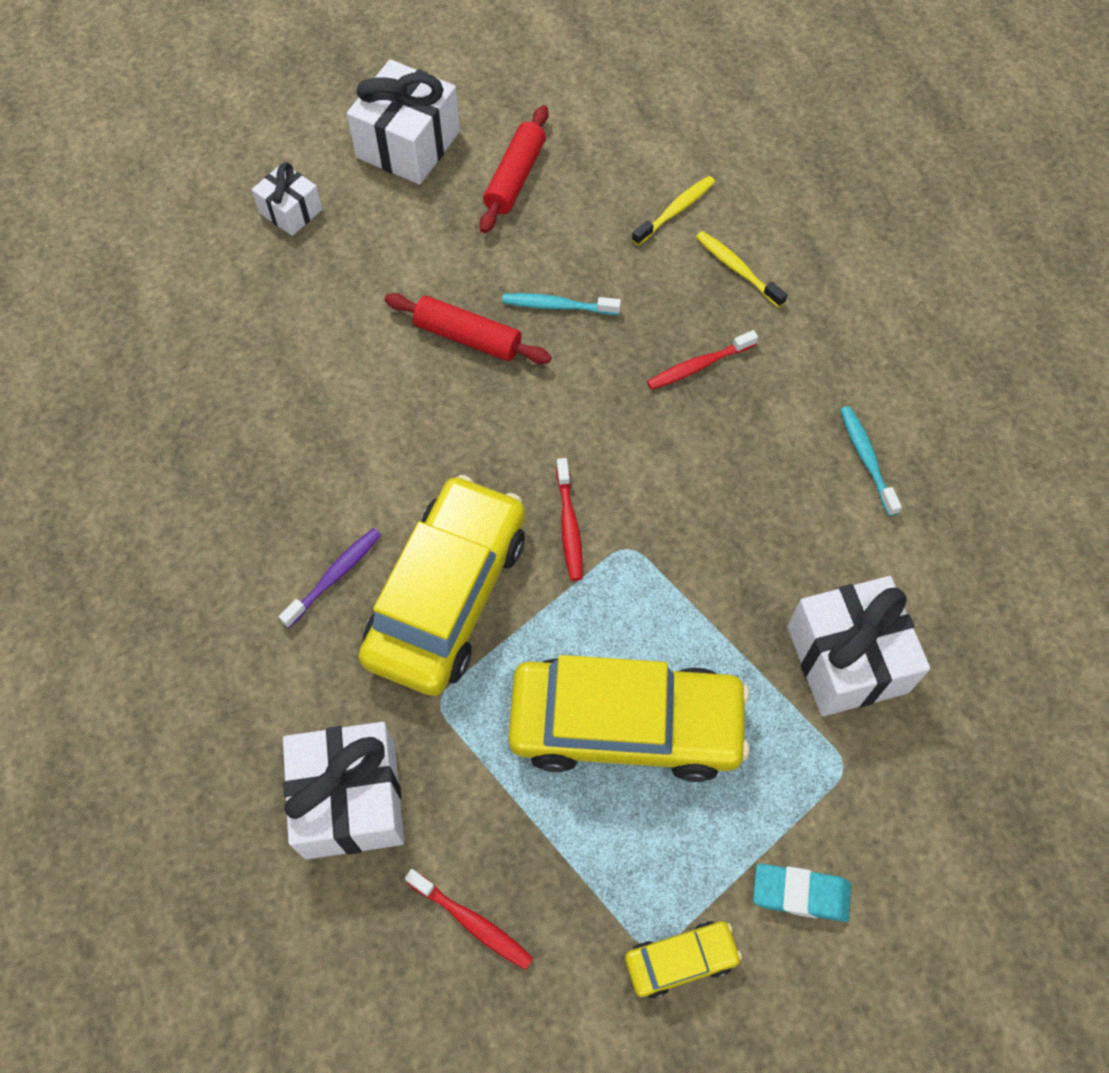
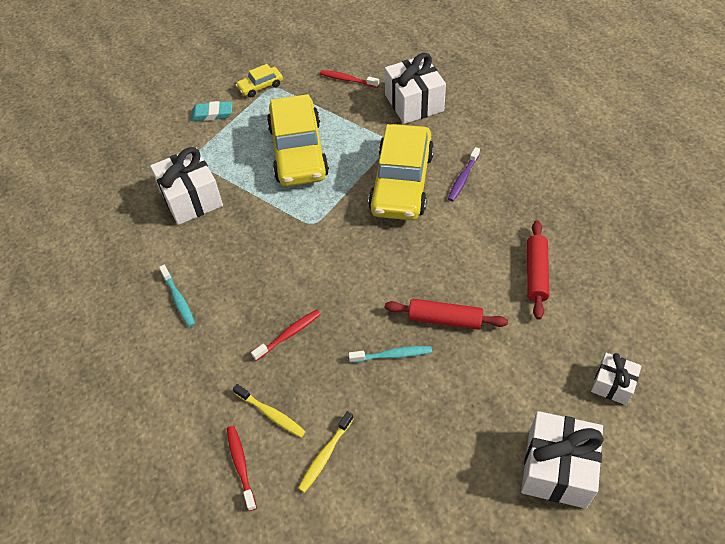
camera: 170 degrees right, 10 degrees down
red rolling pin [480,105,549,233] -> red rolling pin moved to [527,220,549,320]
yellow car [508,655,750,782] -> yellow car turned 90 degrees counterclockwise [267,94,329,186]
red toothbrush [556,458,582,581] -> red toothbrush moved to [227,426,257,511]

